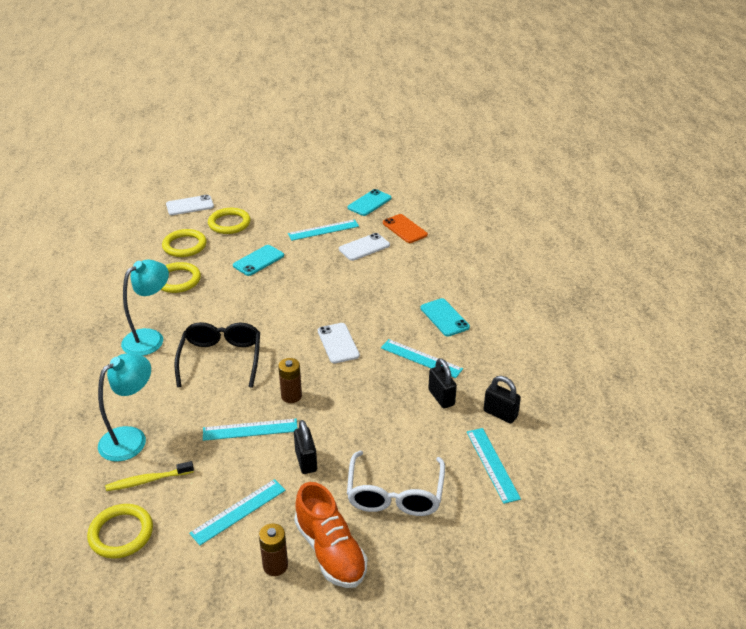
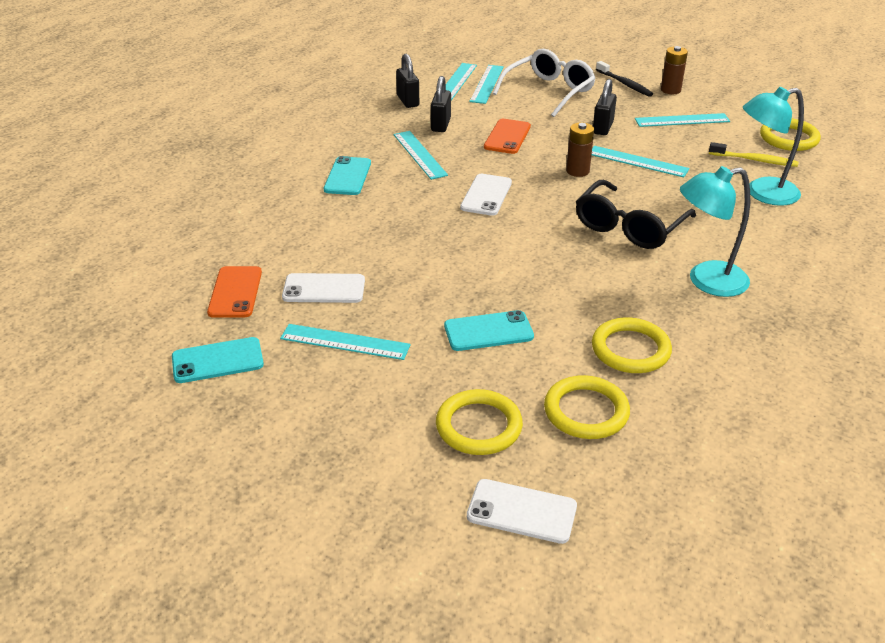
camera: 145 degrees left, 0 degrees up
orange shoe [294,482,367,588] -> black toothbrush [596,61,653,97]
none -> turquoise ruler [469,65,504,104]
none -> orange phone [484,119,531,154]

